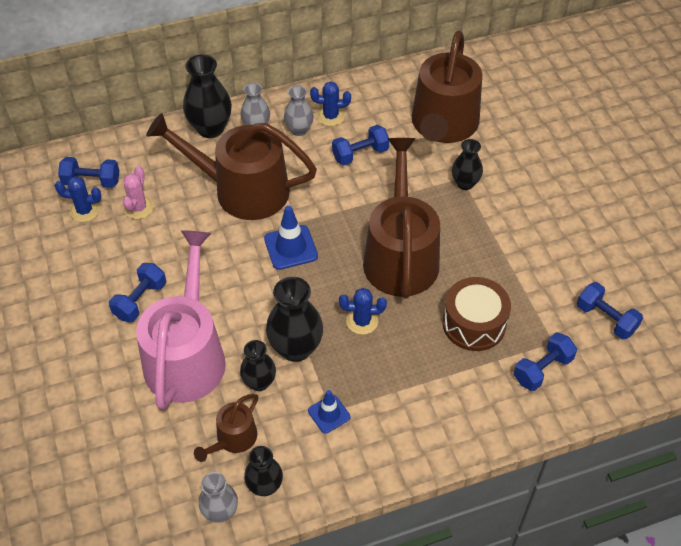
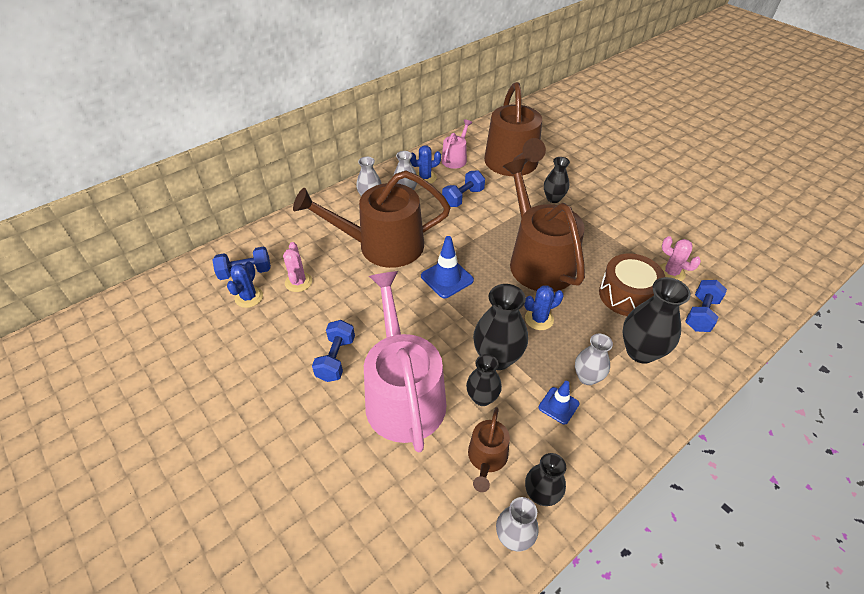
camera: 20 degrees left, 5 degrees down
blue cactus [55,176,101,222] -> blue cactus turned 60 degrees counterclockwise [227,261,263,308]
black vase [183,54,232,138] -> black vase moved to [622,277,691,364]
blue dumbbell [577,282,643,339] -> none
none -> pink watering can [442,119,472,169]
none -> grey vase [575,334,613,385]
none -> pink cactus [660,236,701,281]

